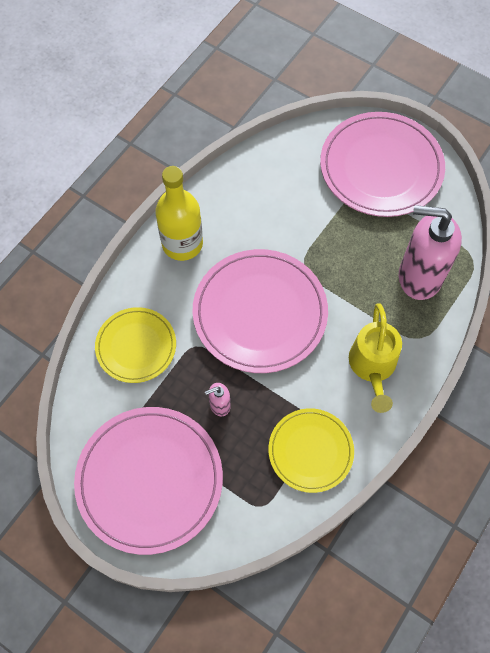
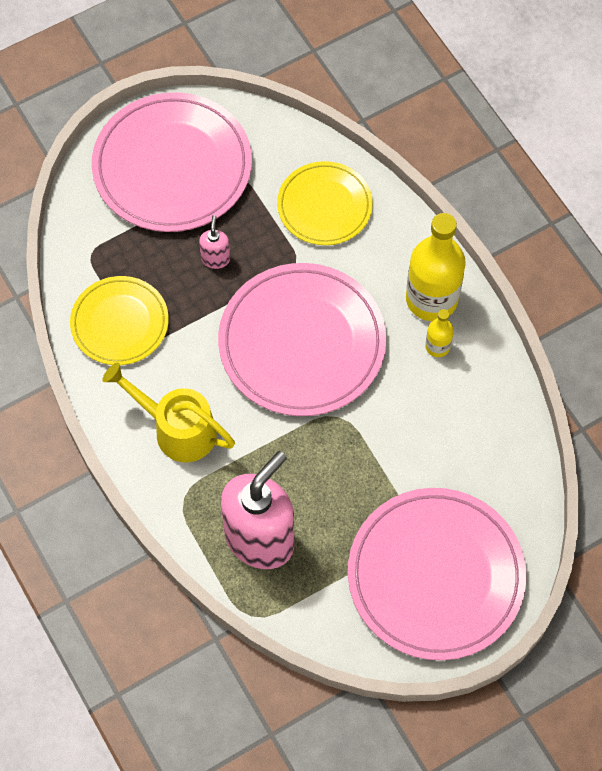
camera: 115 degrees right, 0 degrees up
none -> yellow bottle [425,309,454,357]

